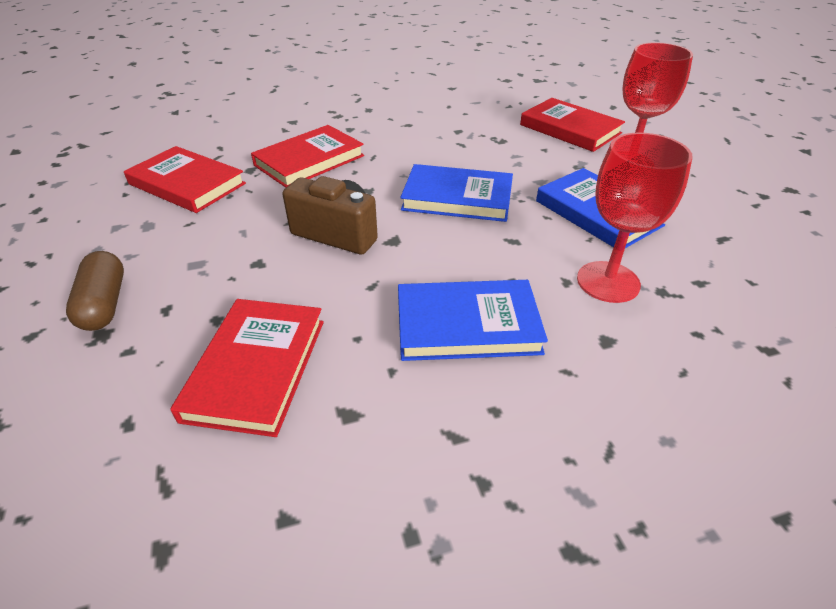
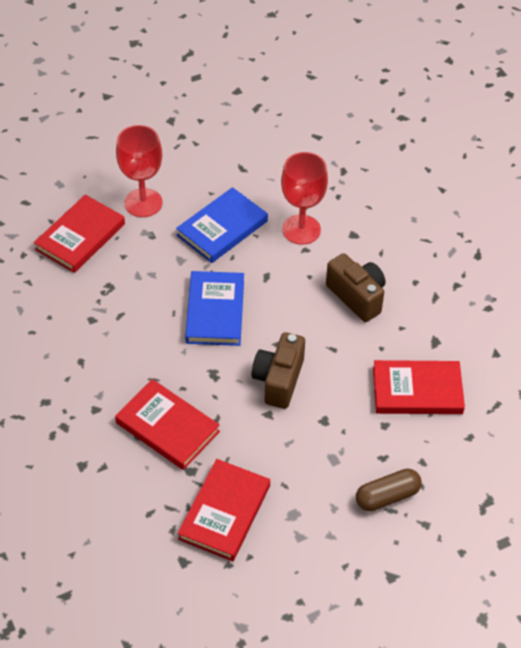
camera: 100 degrees left, 10 degrees up
blue book [398,280,548,361] -> brown camera [326,253,385,322]

